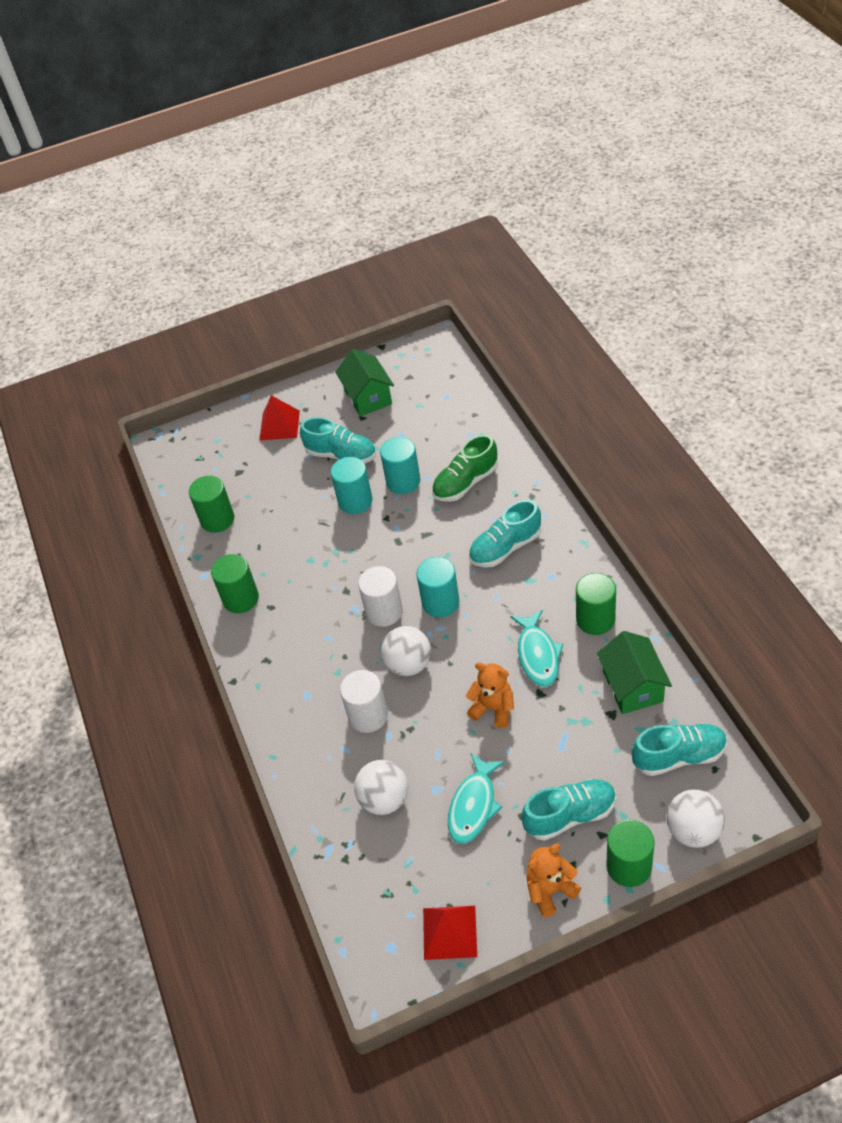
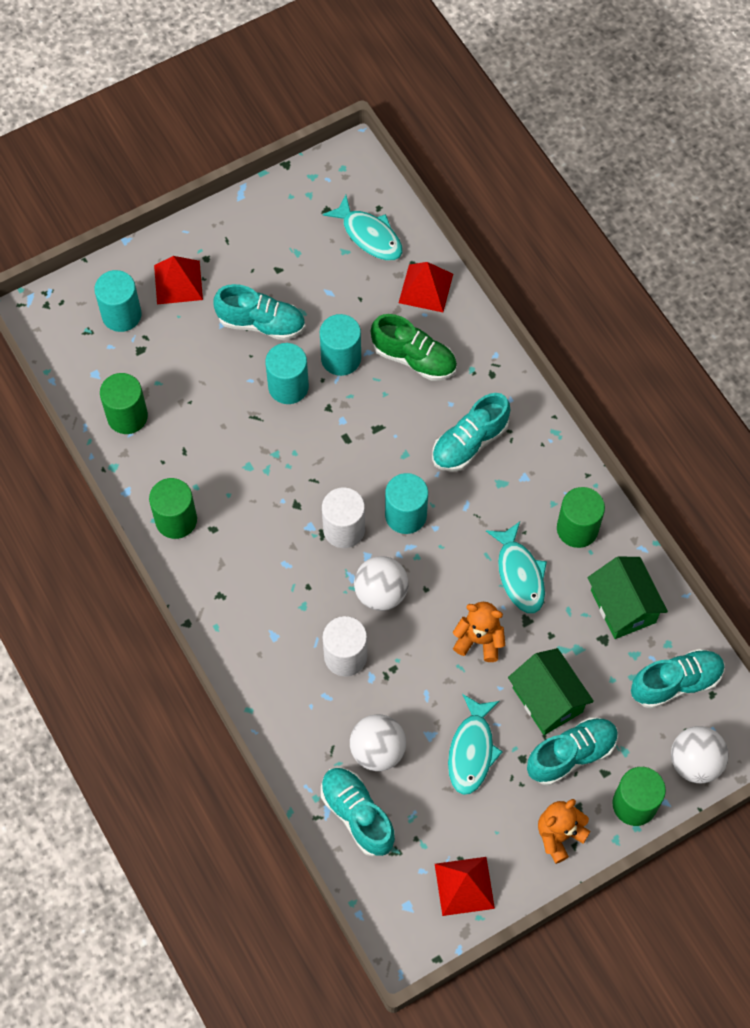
camera: 15 degrees left, 15 degrees up
green house [335,349,394,416] -> green house moved to [508,648,594,735]
green shoe [432,435,498,502] -> green shoe turned 105 degrees counterclockwise [371,314,457,381]
none -> turquoise cylinder [94,270,142,332]
none -> turquoise shoe [321,767,395,857]
none -> turquoise fish [323,195,402,260]
none -> red pyramid [399,262,453,312]

